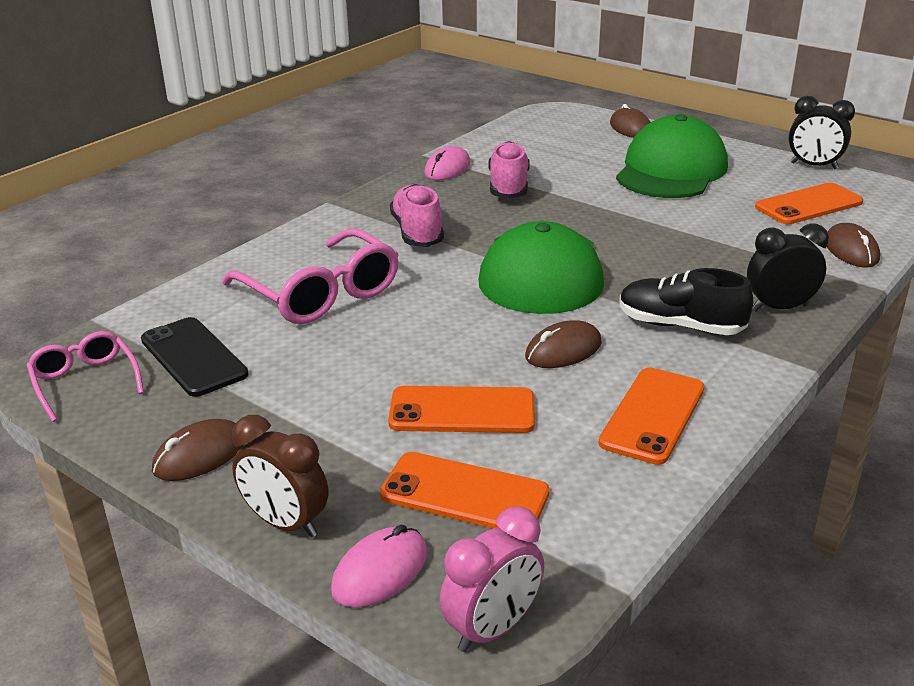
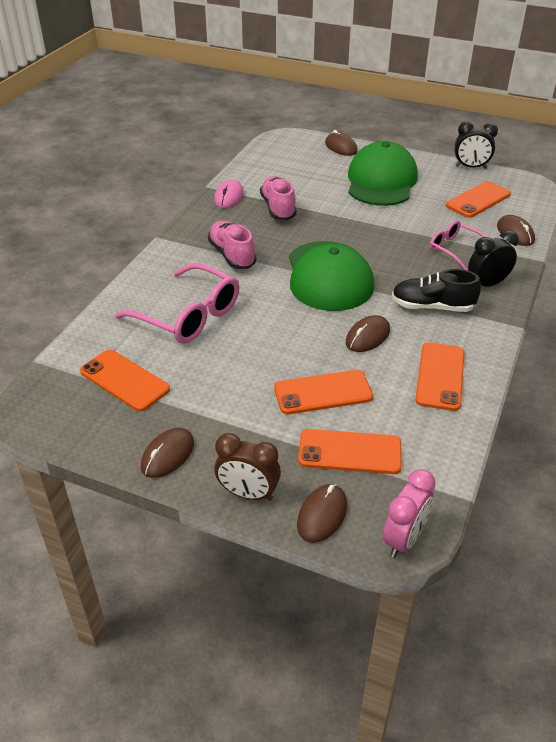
camera: 15 degrees left, 10 degrees up
pink glasses [27,331,144,422] -> pink glasses moved to [430,220,486,270]
black phone [141,317,248,397] -> orange phone [80,349,170,412]
pink mouse [331,525,428,608] -> brown mouse [297,484,347,543]

